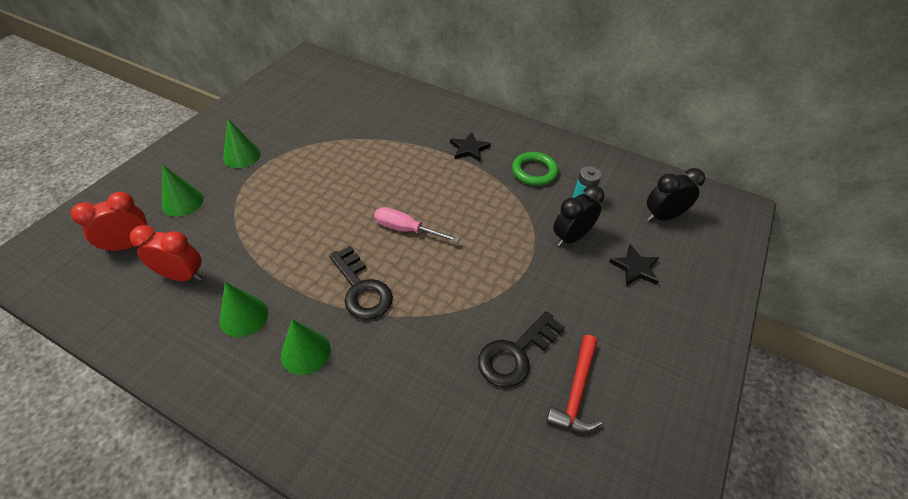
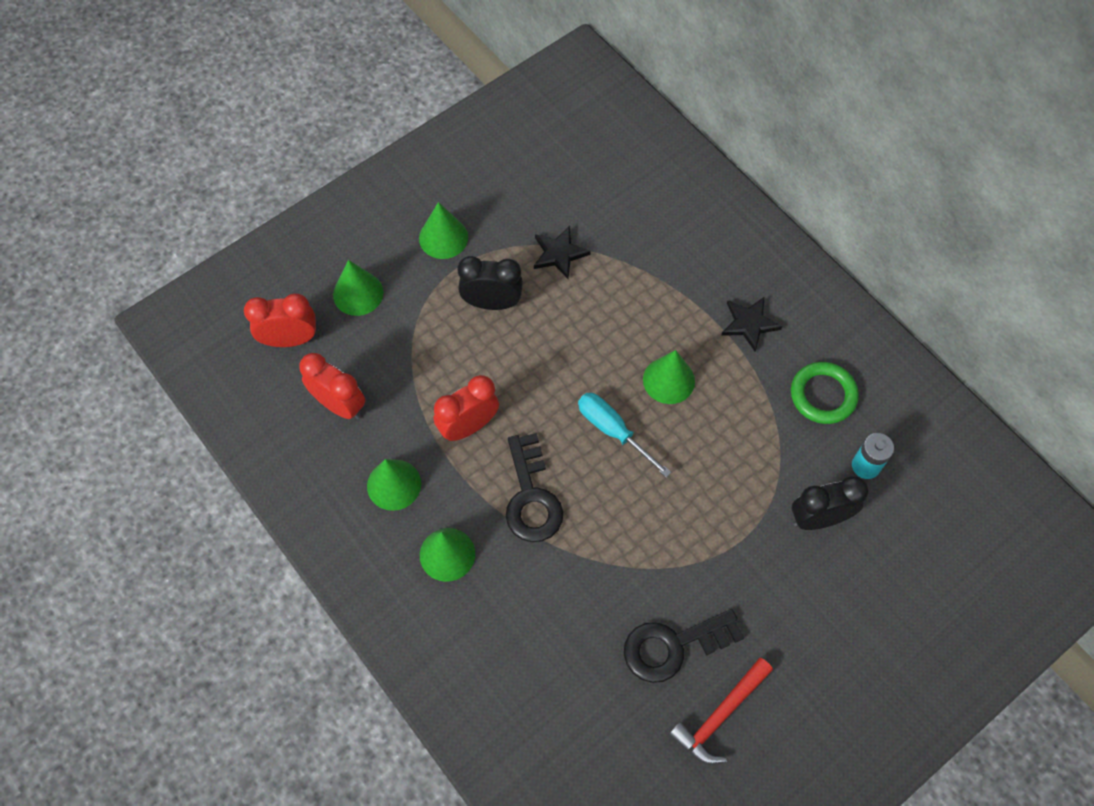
camera: 25 degrees right, 15 degrees up
pink screwdriver [374,207,460,243] -> turquoise screwdriver [578,393,671,478]
black star [609,245,659,286] -> black star moved to [534,226,591,279]
black clock [647,168,705,221] -> black clock moved to [457,256,523,310]
none -> red clock [434,375,499,441]
none -> green cone [643,350,695,404]

